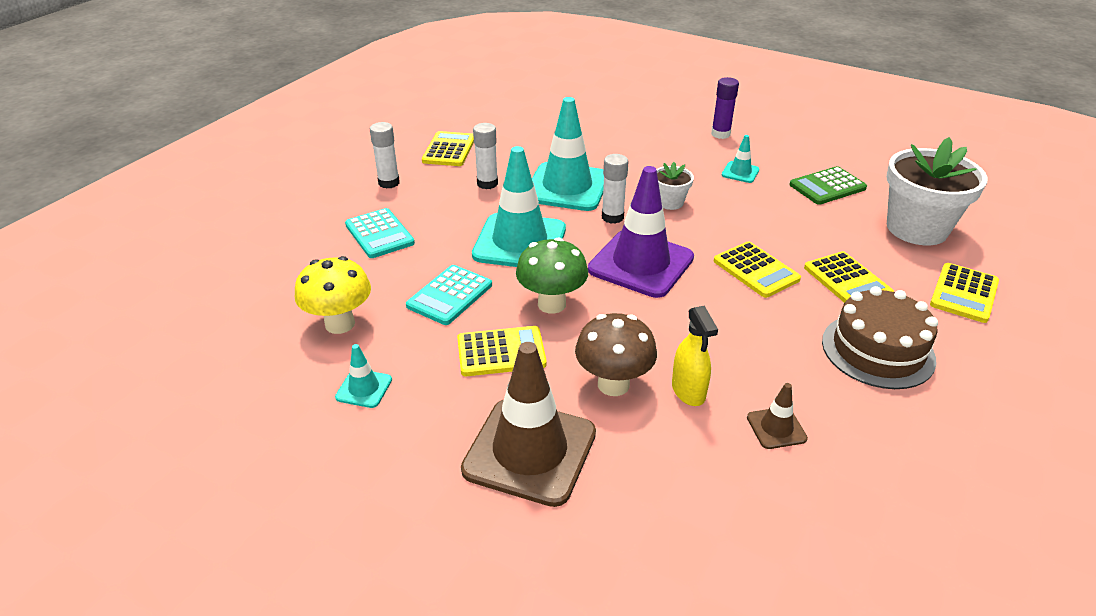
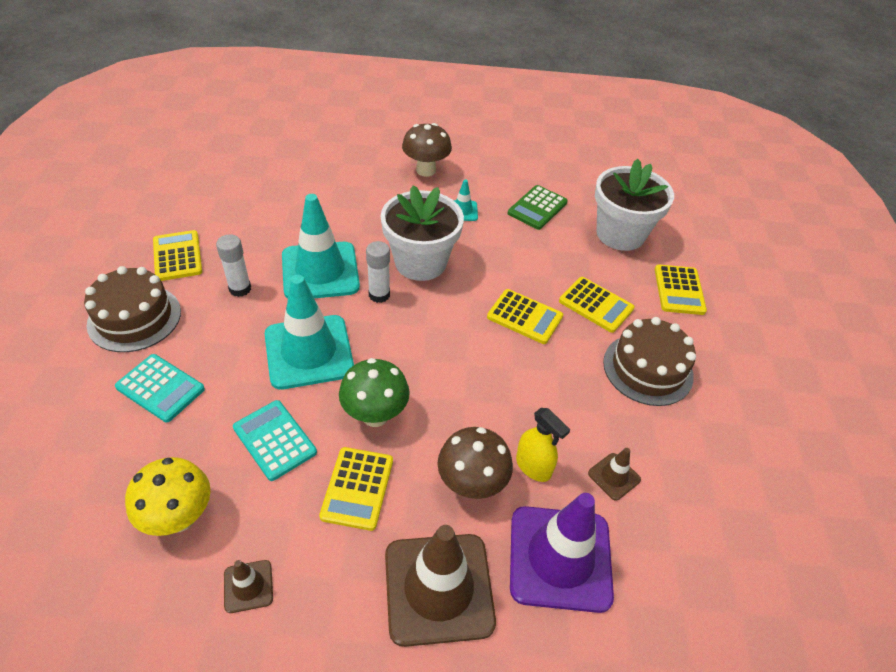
camera: 30 degrees left, 10 degrees up
turquoise traffic cone [335,344,392,408] -> brown traffic cone [224,560,273,613]
white glue stick [370,122,400,189] -> brown cake [84,266,181,352]
turquoise calculator [406,265,492,325] -> turquoise calculator turned 135 degrees clockwise [233,400,317,481]
yellow calculator [457,326,547,376] -> yellow calculator turned 135 degrees clockwise [319,447,393,531]
purple traffic cone [588,166,694,298] -> purple traffic cone moved to [510,493,614,613]
white flower pot [656,162,694,210] -> white flower pot [381,185,464,281], size x2.09
purple glue stick [711,77,739,139] -> brown mushroom [402,123,452,177]

